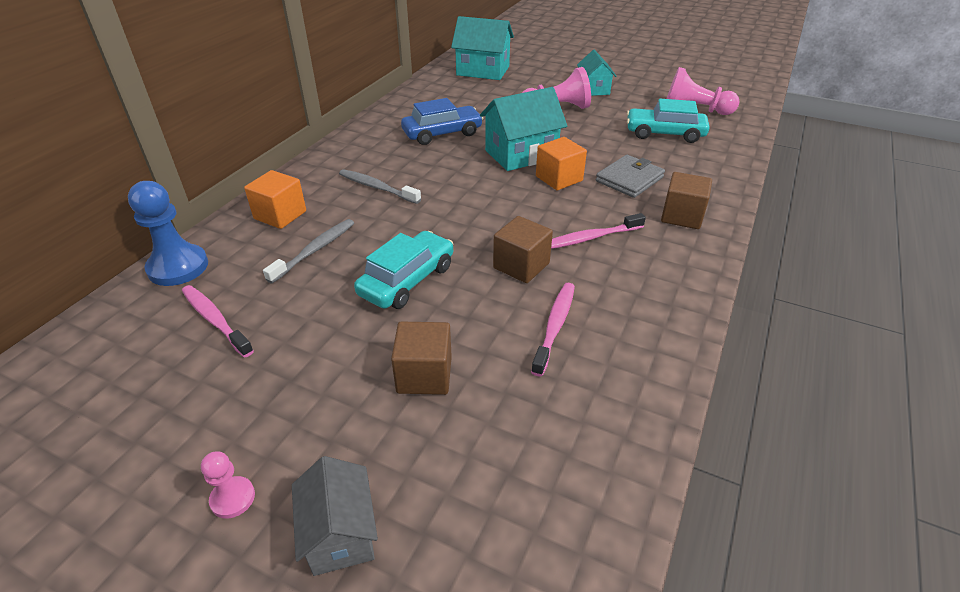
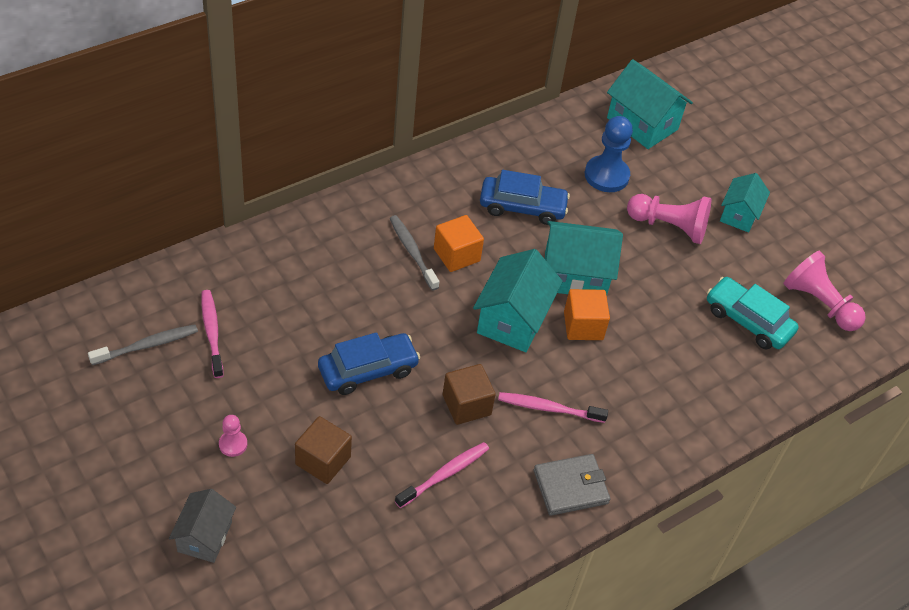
camera: 25 degrees right, 10 degrees up
blue pawn [128,181,208,286] -> blue pawn moved to [585,116,633,192]
pink pawn [201,451,255,518] -> pink pawn moved to [219,415,247,457]
orange cube [244,170,306,229] -> orange cube moved to [434,215,484,272]
grey toothbrush [263,219,354,283] -> grey toothbrush moved to [88,325,198,365]
turquoise car [354,231,453,309] -> blue car [318,332,420,395]
grey wallet [596,155,665,198] -> grey wallet moved to [534,454,611,516]
brown cube [661,172,712,229] -> none
none -> turquoise house [473,249,563,352]

